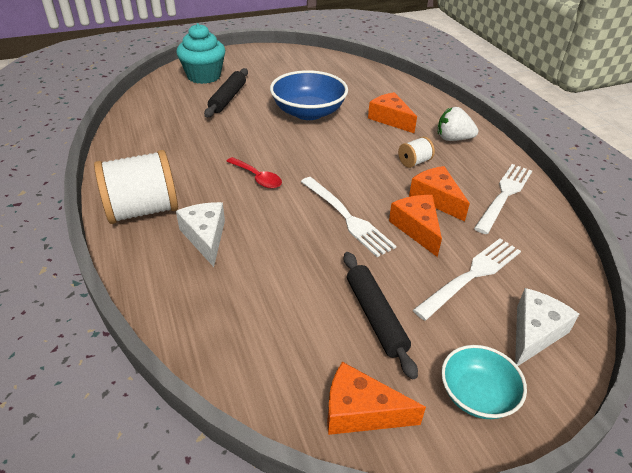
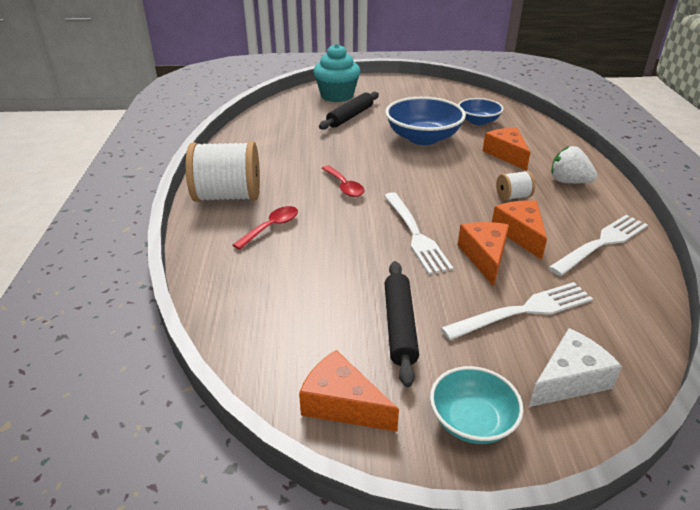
camera: 20 degrees right, 5 degrees down
white cheese [176,202,225,267] -> red spoon [233,206,298,250]
none -> blue bowl [458,98,504,125]

